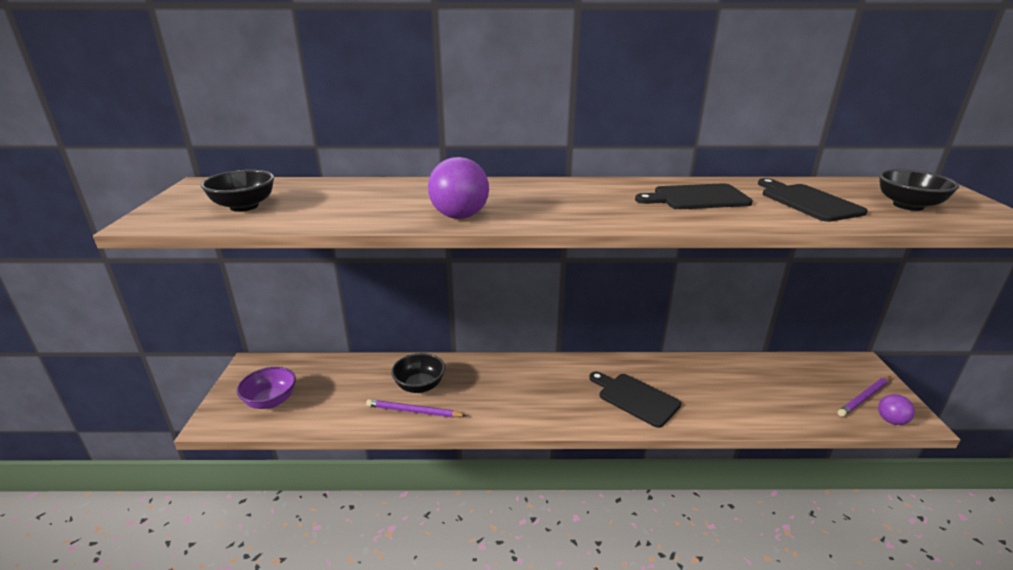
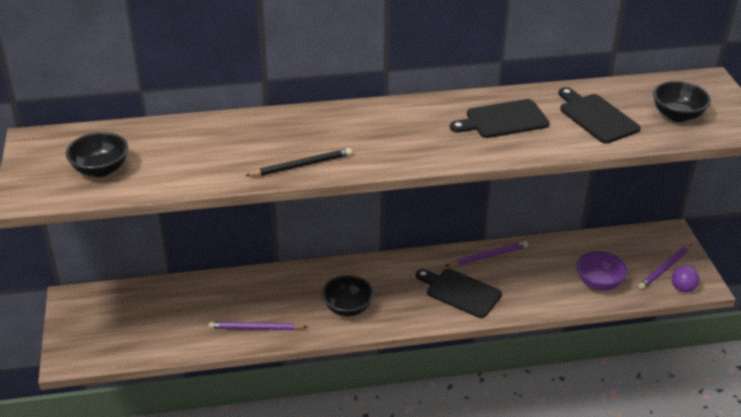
camera: 10 degrees left, 10 degrees up
purple bowl [236,367,296,409] -> purple bowl moved to [576,251,628,291]
black bowl [391,353,445,393] -> black bowl moved to [322,275,374,316]
purple ball [428,157,489,219] -> black pencil [245,148,352,176]
none -> purple pencil [446,241,528,266]

